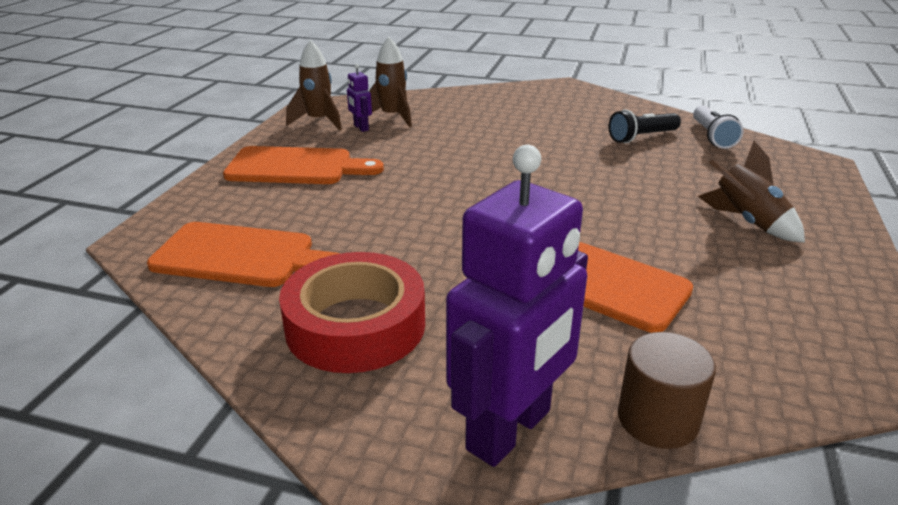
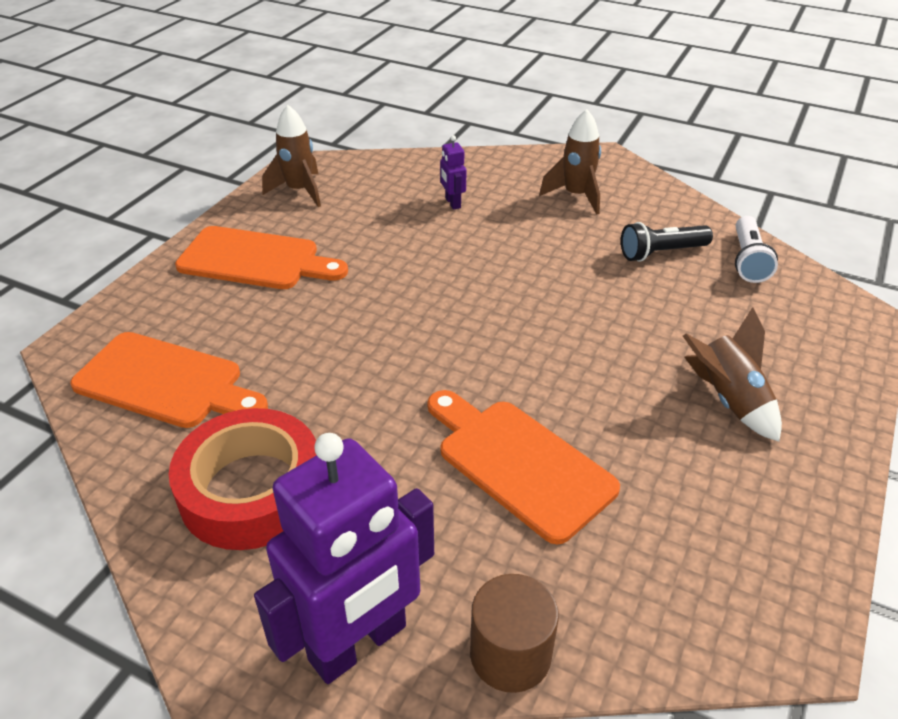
camera: 10 degrees right, 10 degrees up
purple robot [347,64,372,132] -> purple robot moved to [440,135,466,209]
brown rocket [369,37,412,127] -> brown rocket moved to [539,109,601,215]

